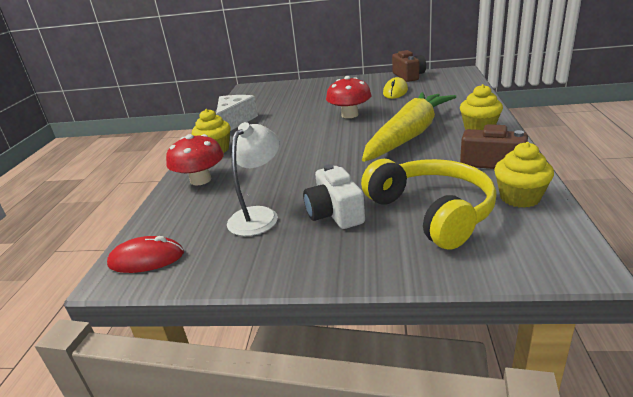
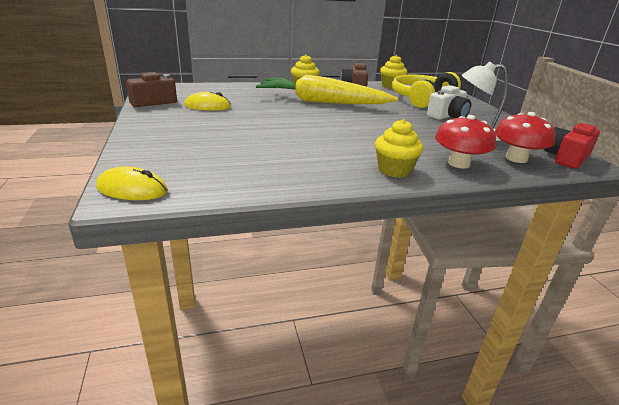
camera: 115 degrees left, 0 degrees up
red mouse [107,236,184,273] -> red camera [544,123,600,169]
white cheese [216,95,258,131] -> none
red mushroom [326,76,372,118] -> red mushroom moved to [495,112,556,163]
none -> yellow mouse [96,166,168,200]

